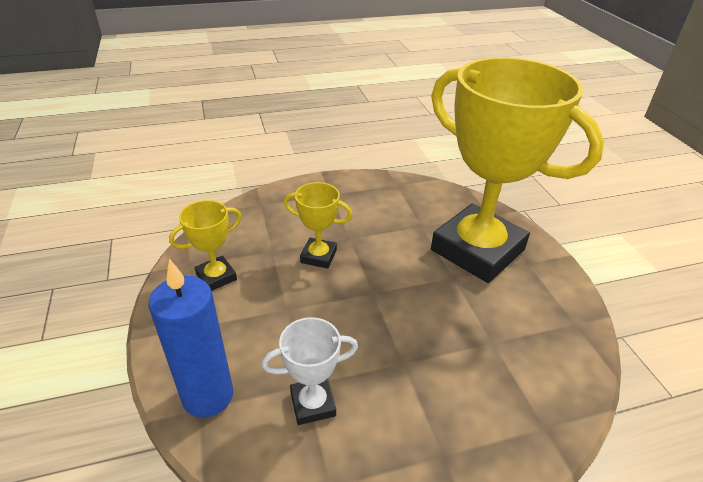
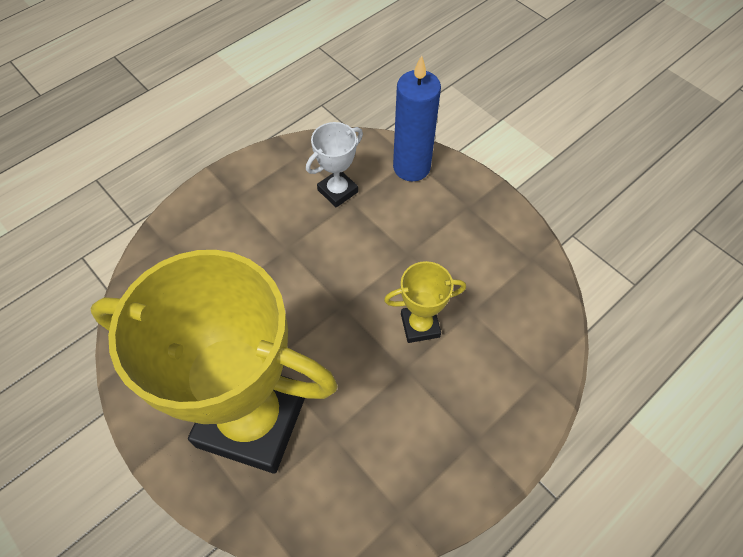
camera: 155 degrees right, 20 degrees up
yellow trophy [169,200,242,291] -> none

